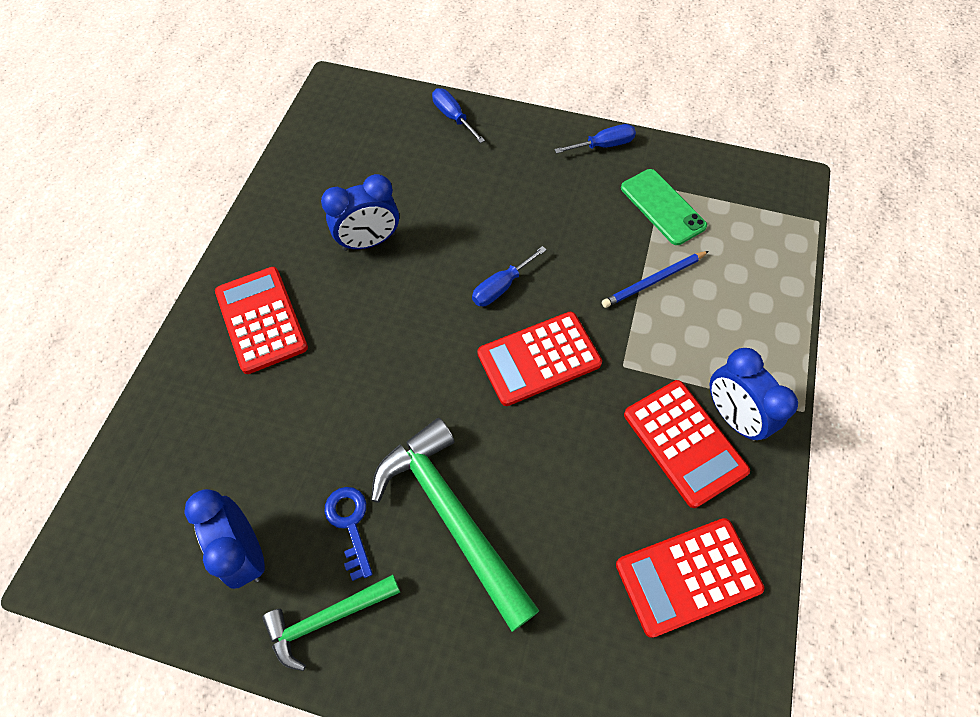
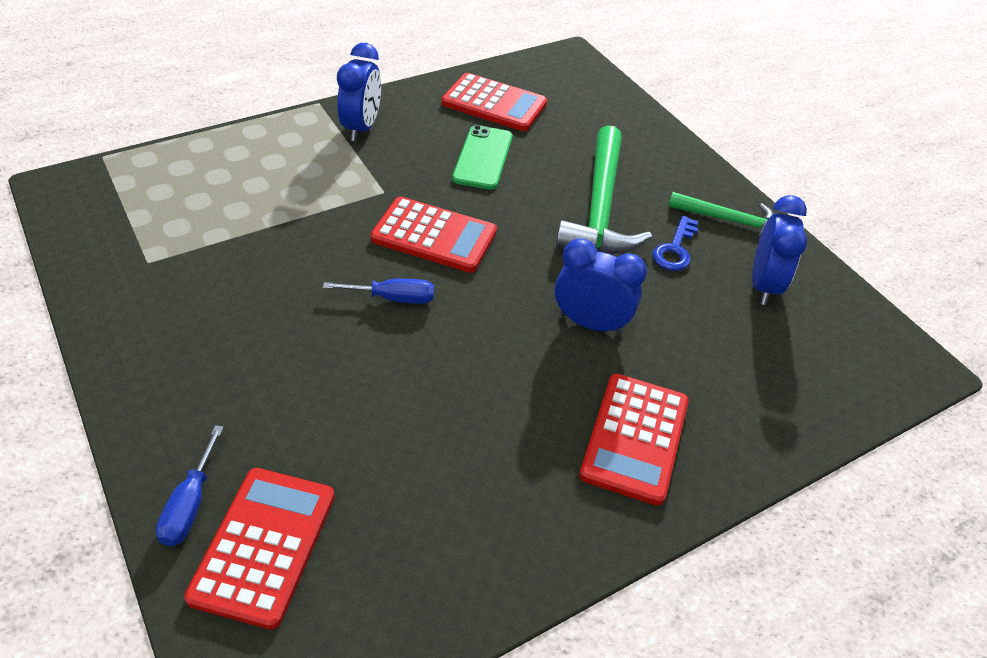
camera: 140 degrees left, 15 degrees down
blue clock [321,174,399,251] -> blue clock moved to [555,238,647,335]
blue screwdriver [554,124,636,154] -> none
blue pencil [602,251,709,308] -> none
green phone [621,169,707,245] -> green phone moved to [452,125,513,190]
red calculator [624,380,750,508] -> red calculator moved to [184,468,335,630]

